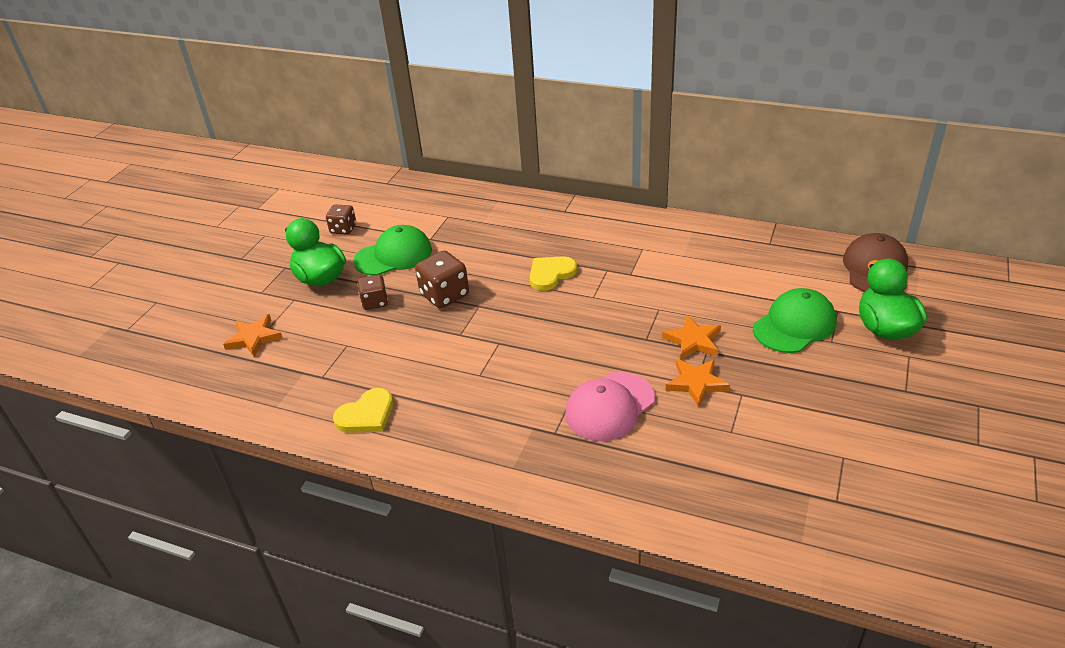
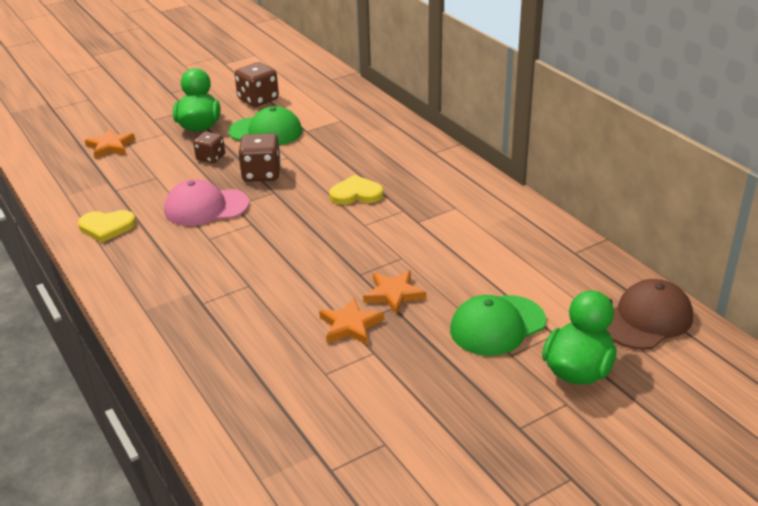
camera: 35 degrees right, 5 degrees down
brown dice [326,204,356,235] -> brown dice [235,62,279,107], size x1.55
pink cap [565,372,655,441] -> pink cap moved to [164,179,250,226]
green cap [753,288,836,353] -> green cap turned 150 degrees clockwise [450,295,546,356]

